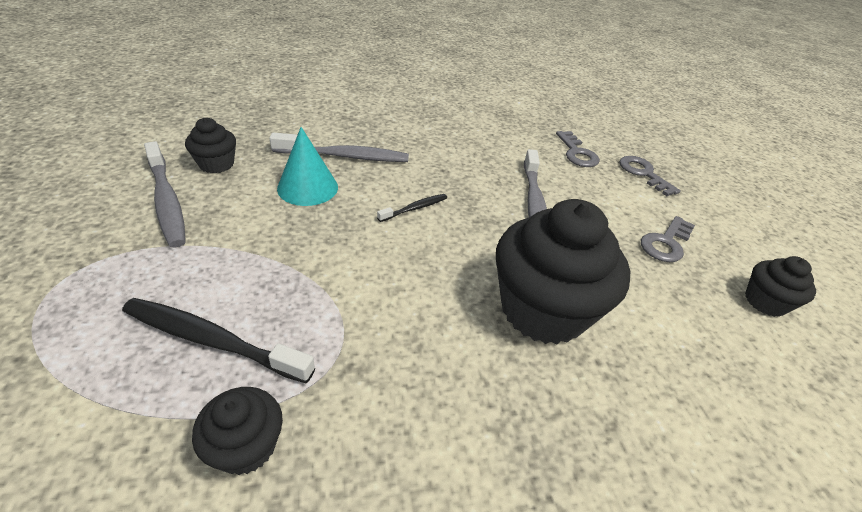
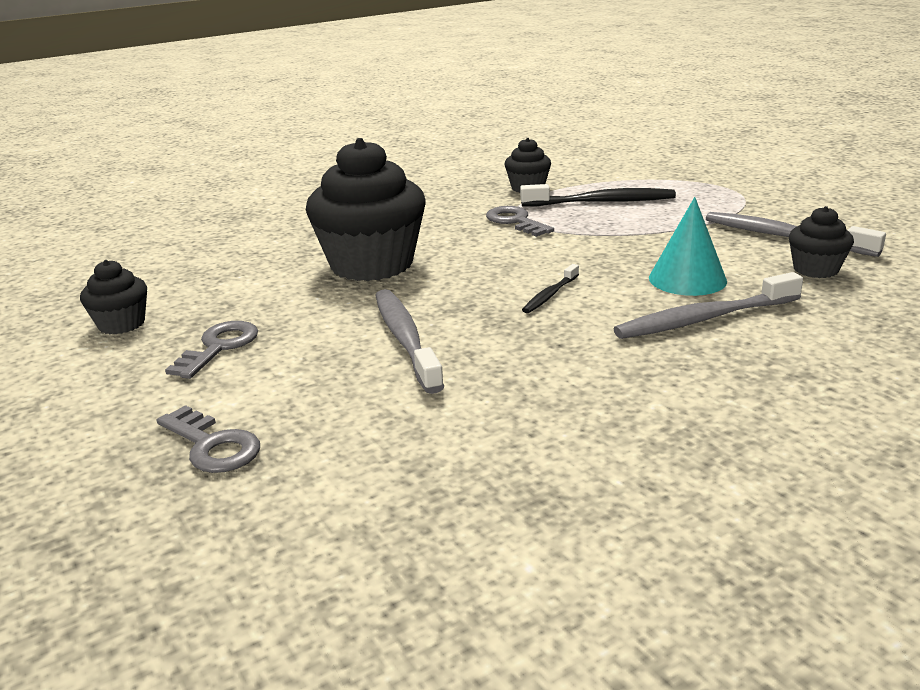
camera: 165 degrees right, 15 degrees down
grey key [556,131,600,167] -> grey key moved to [486,206,554,237]

